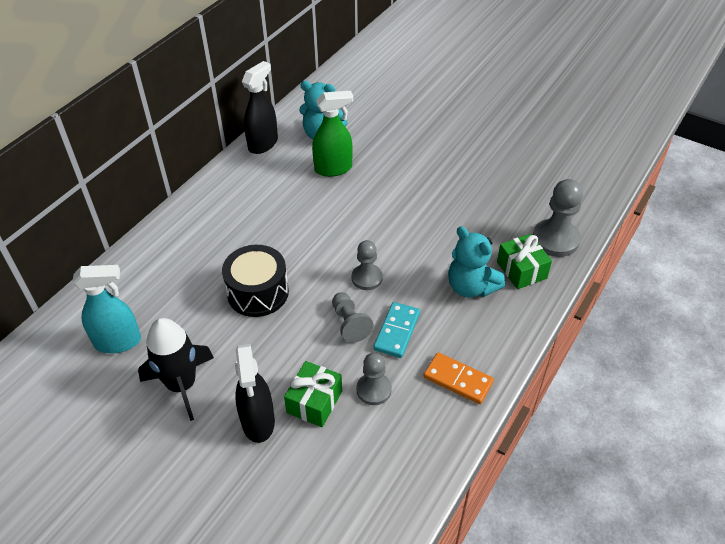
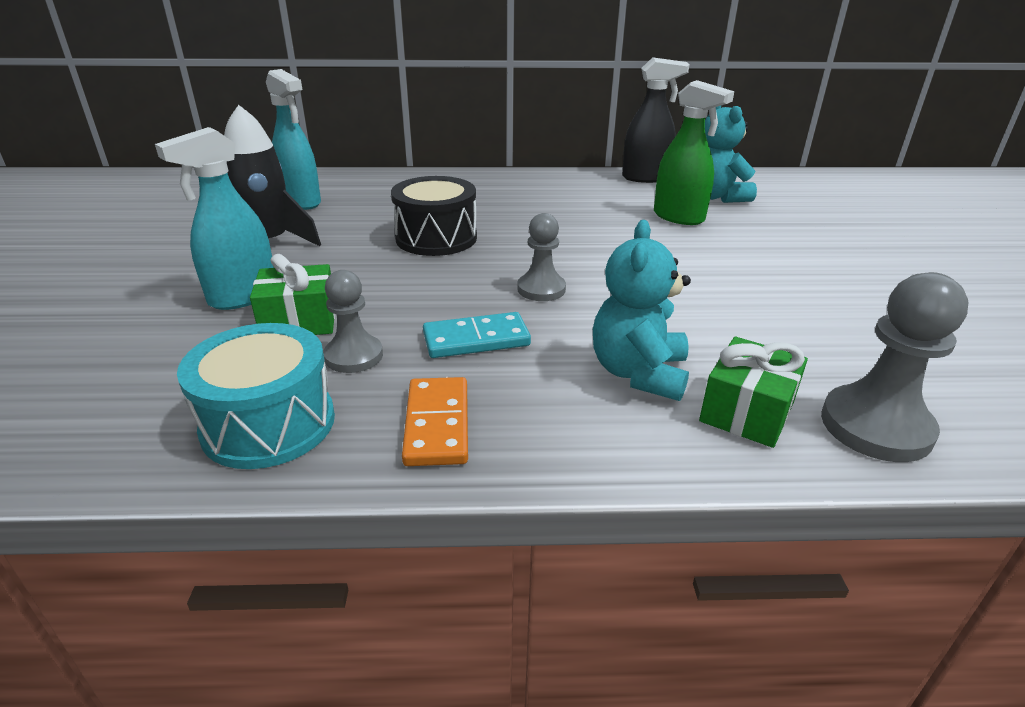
camera: 55 degrees right, 15 degrees down
black spray bottle [235,344,275,443] -> turquoise spray bottle [155,127,274,310]
grey pawn [332,292,373,343] -> none
none -> turquoise drum [177,323,335,469]

